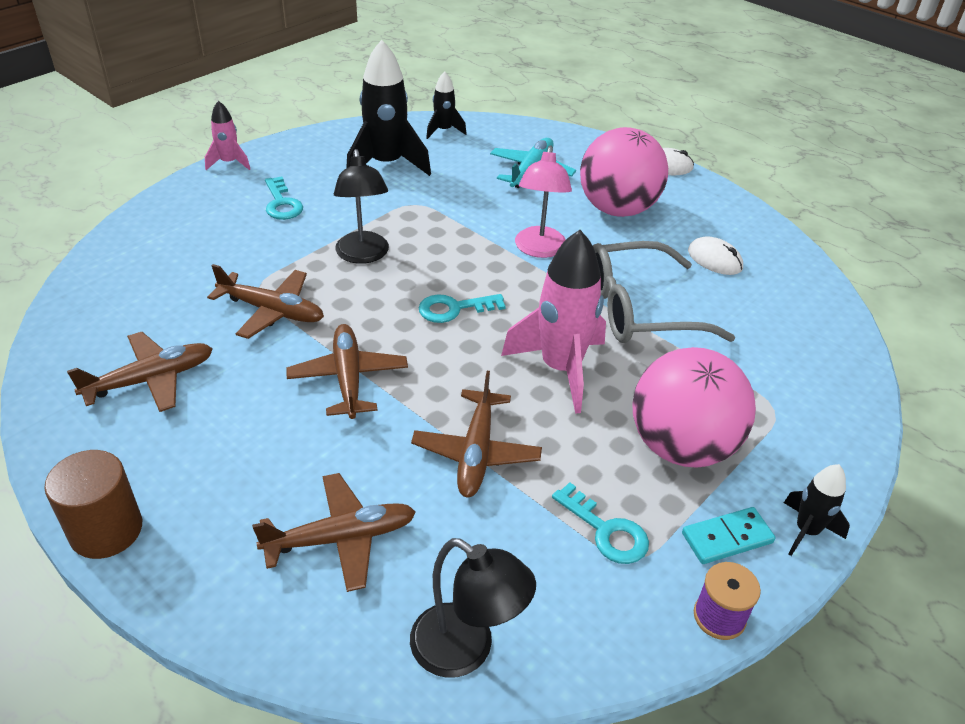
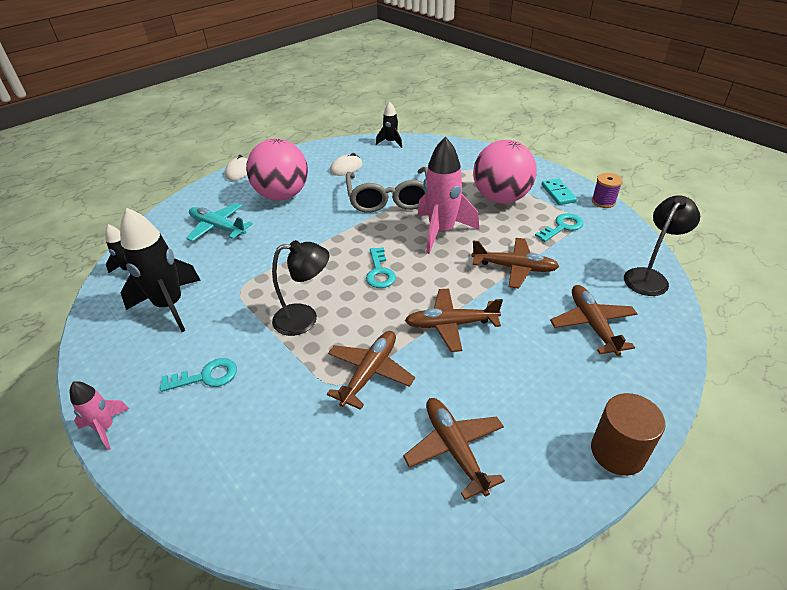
camera: 80 degrees left, 0 degrees up
pink lamp [515,145,572,258] -> none
black rocket [784,464,850,556] -> black rocket moved to [376,101,402,148]

